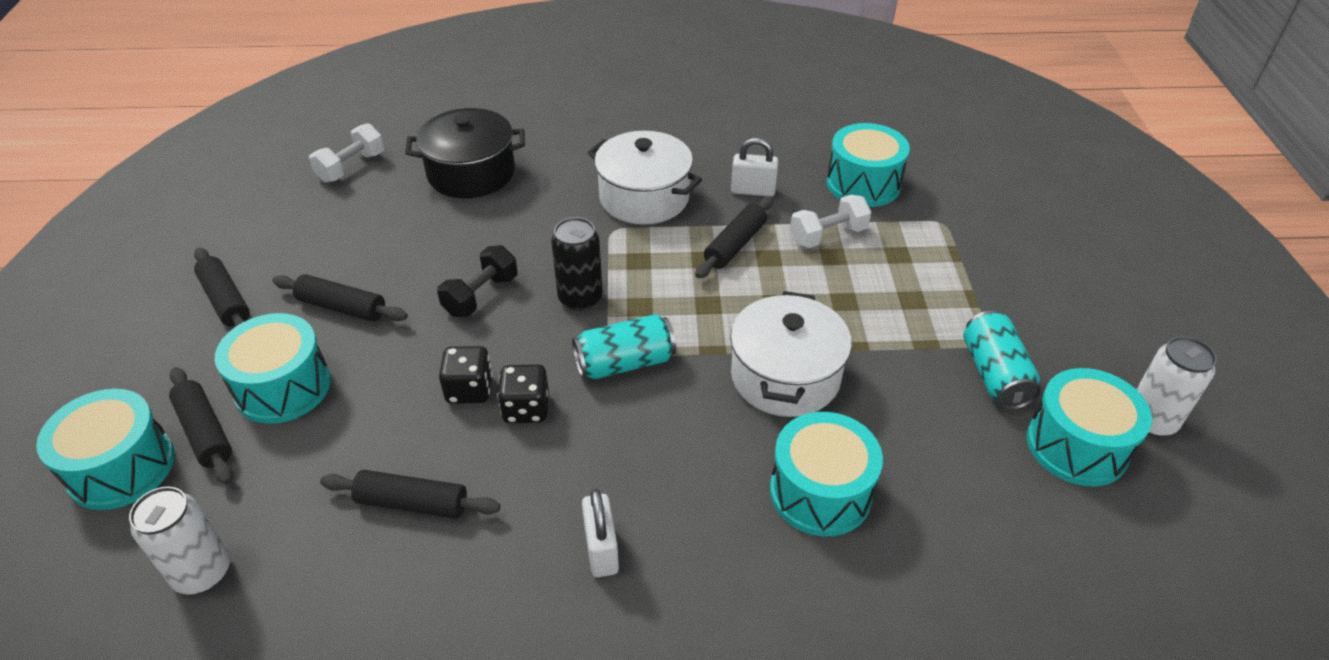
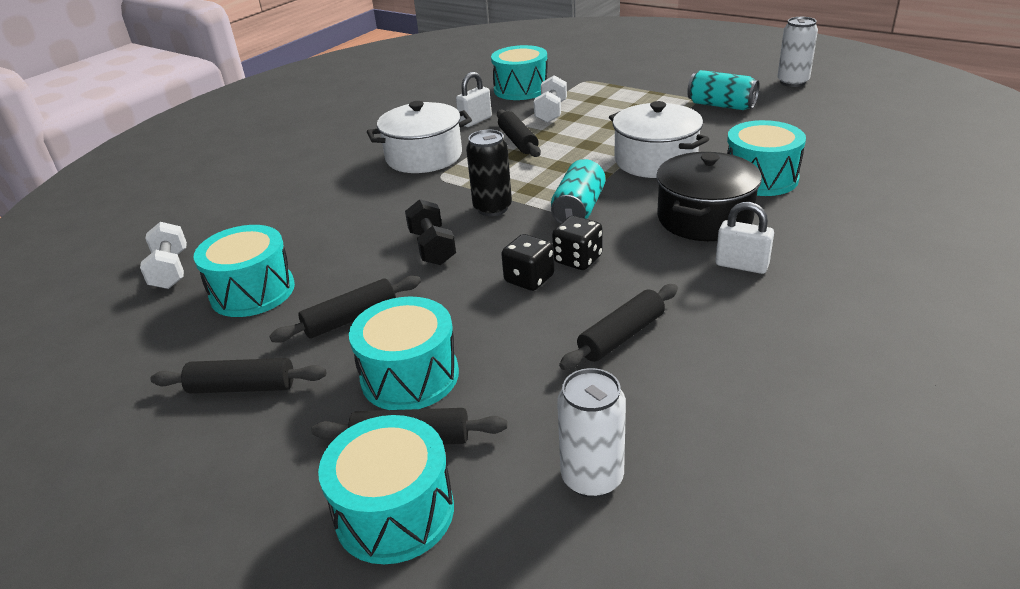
camera: 50 degrees left, 10 degrees down
black pot [405,108,525,198] -> black pot moved to [656,152,762,241]
turquoise drum [1027,368,1152,486] -> turquoise drum moved to [194,225,295,317]

